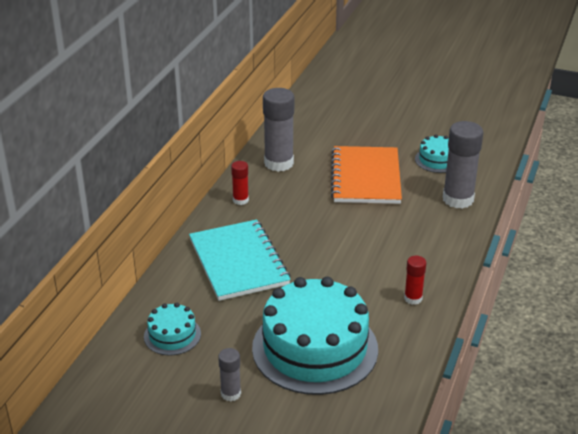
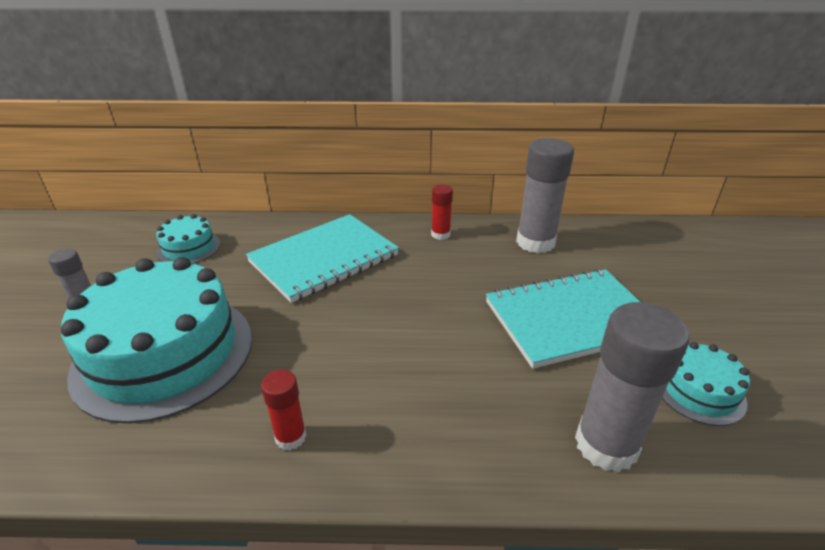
camera: 70 degrees right, 0 degrees up
orange notebook [331,146,402,204] -> turquoise notebook [486,269,640,369]

